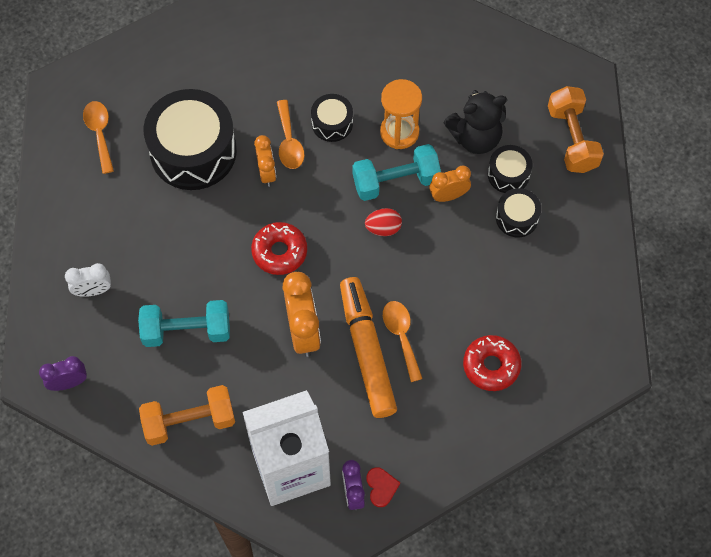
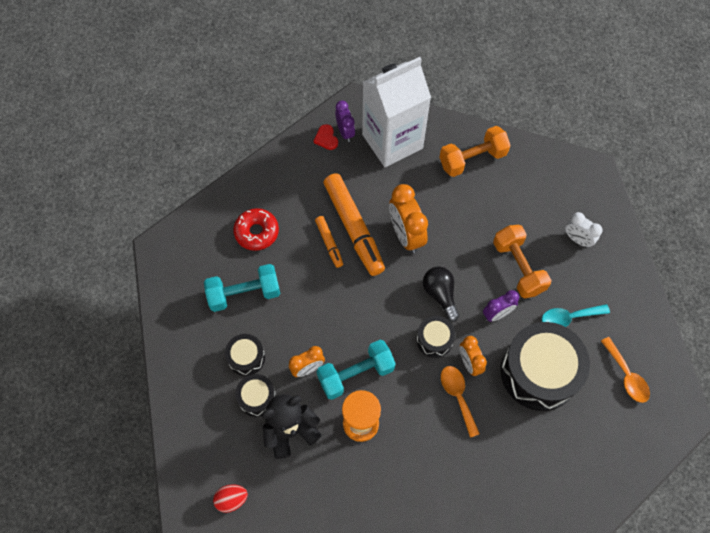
camera: 170 degrees right, 0 degrees up
purple clock [39,356,87,391] -> purple clock moved to [483,290,519,322]
white clock [65,263,111,297] -> white clock turned 120 degrees counterclockwise [565,212,603,247]
turquoise dumbbell [138,300,230,347] -> turquoise dumbbell moved to [204,264,281,312]
red donut [251,222,307,275] -> black light bulb [423,267,459,322]
black drum [311,94,353,142] -> black drum moved to [416,316,456,358]
red egg [365,208,402,236] -> red egg moved to [213,484,248,513]
orange spoon [383,301,423,382] -> orange marker [315,216,343,268]
orange dumbbell [548,86,604,173] -> orange dumbbell moved to [493,225,552,298]
none -> turquoise spoon [542,304,610,327]

